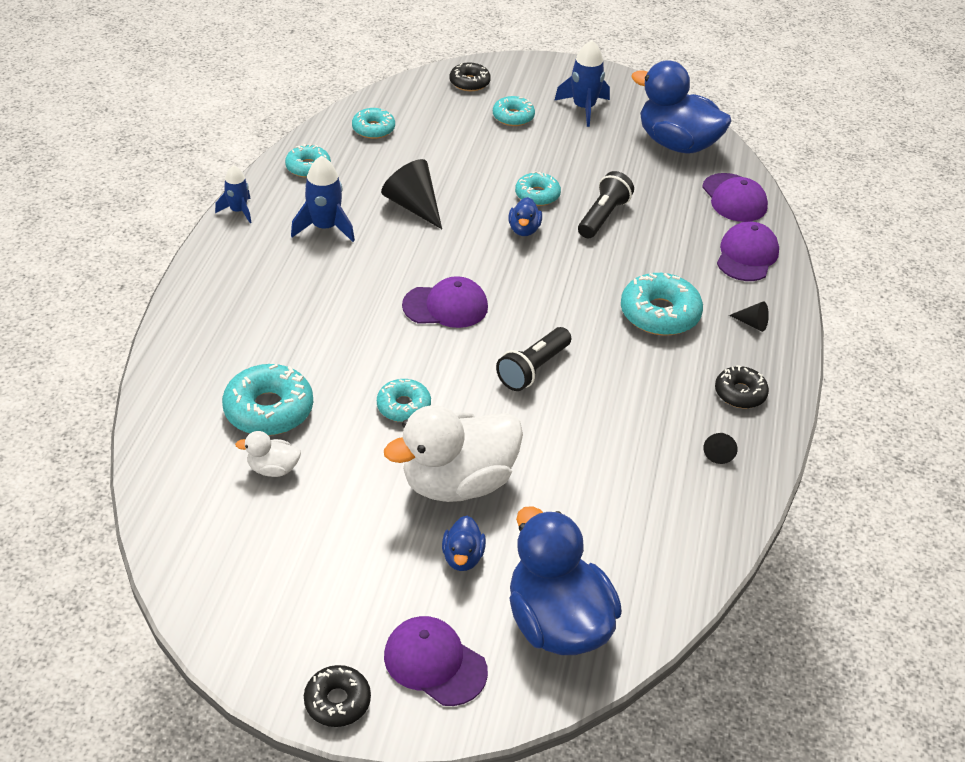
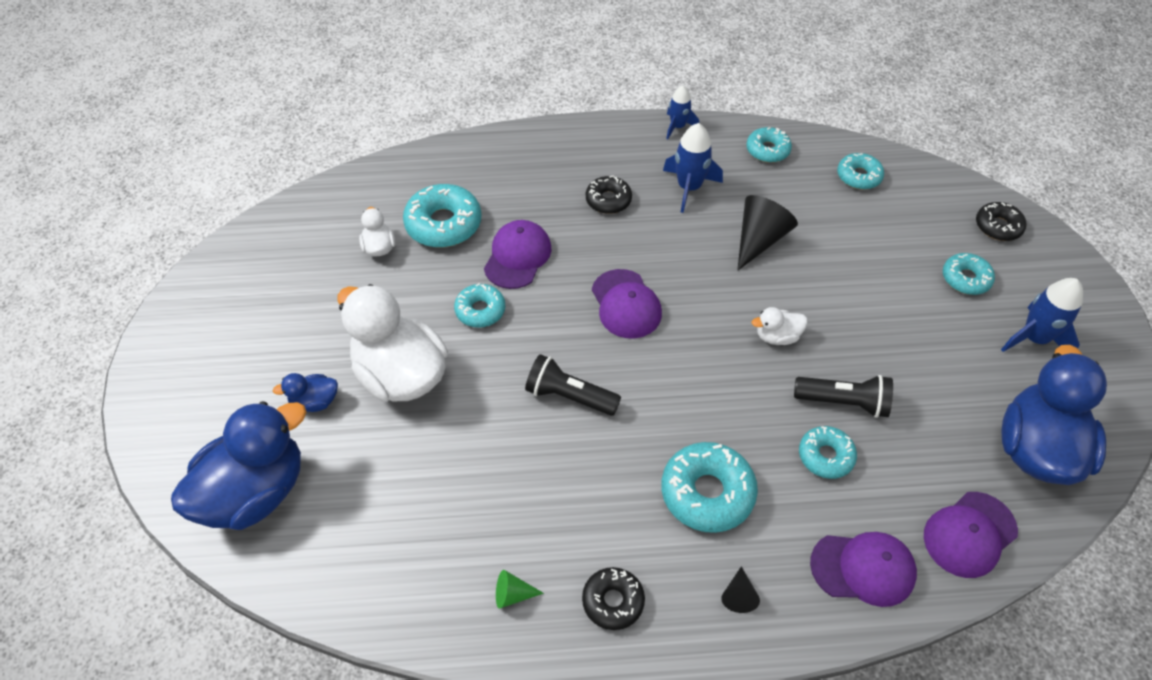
camera: 75 degrees right, 10 degrees up
black donut [304,665,371,727] -> black donut moved to [586,176,632,214]
purple cap [384,616,488,706] -> purple cap moved to [484,220,551,289]
blue duck [508,197,542,236] -> white duck [752,307,807,345]
turquoise donut [515,171,561,206] -> turquoise donut moved to [799,426,857,479]
black cone [703,433,738,464] -> green cone [496,570,544,609]

